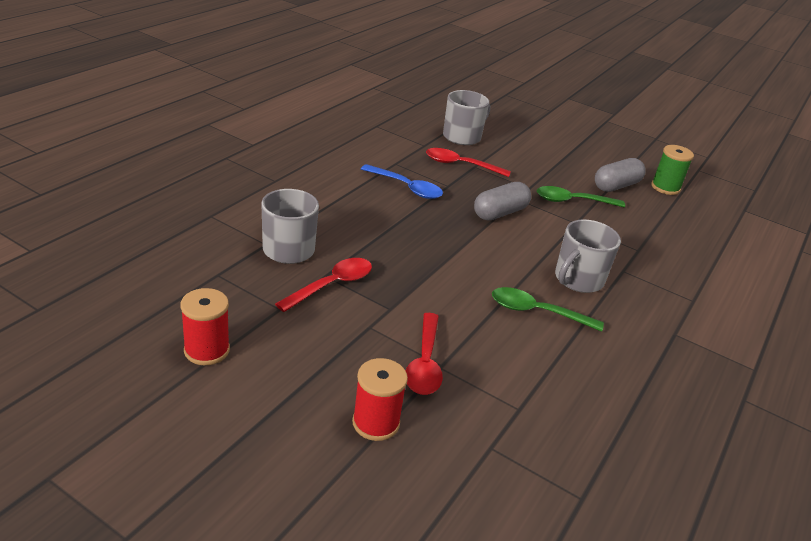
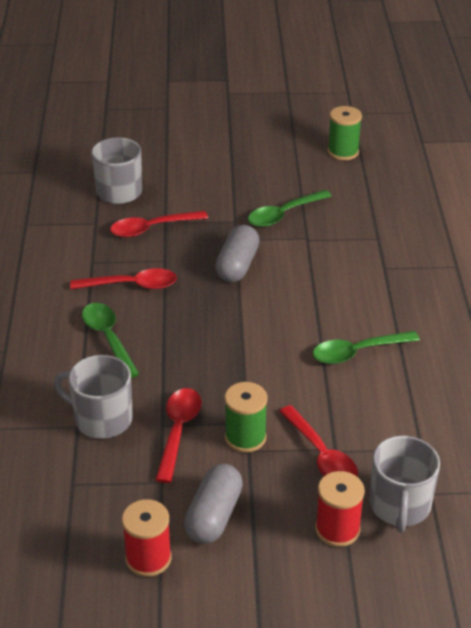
camera: 30 degrees left, 5 degrees up
blue spoon [361,164,443,199] -> red spoon [70,268,177,289]
grey mug [555,219,621,293] -> grey mug moved to [370,436,440,533]
grey capsule [595,158,646,192] -> grey capsule moved to [184,464,243,544]
none -> green spoon [82,303,139,378]
none -> green spool [224,382,267,453]

